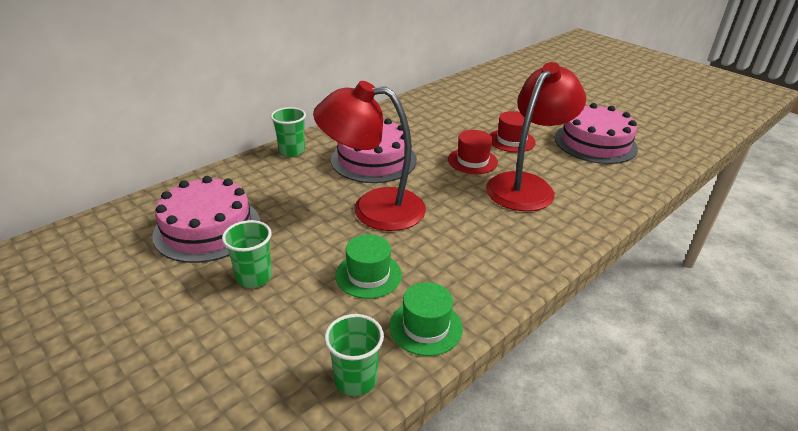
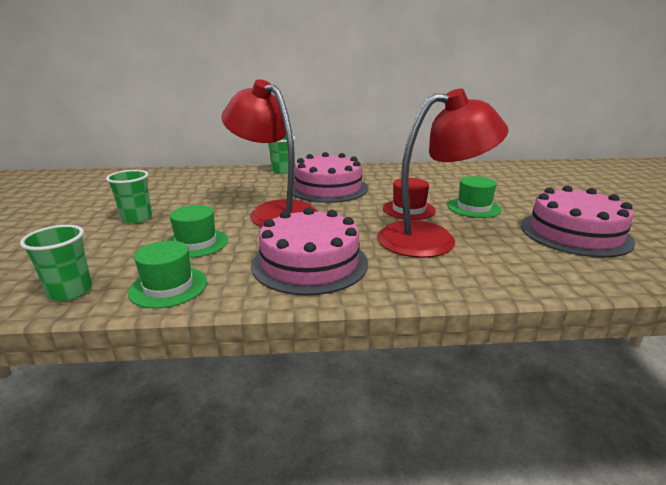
camera: 40 degrees right, 10 degrees down
pink cake [152,176,260,263] -> pink cake moved to [251,207,368,295]
red hat [490,111,536,152] -> green hat [448,176,502,218]

